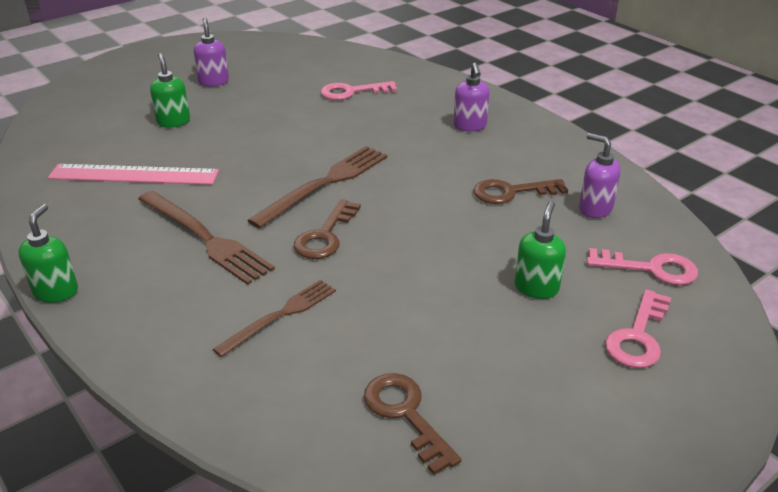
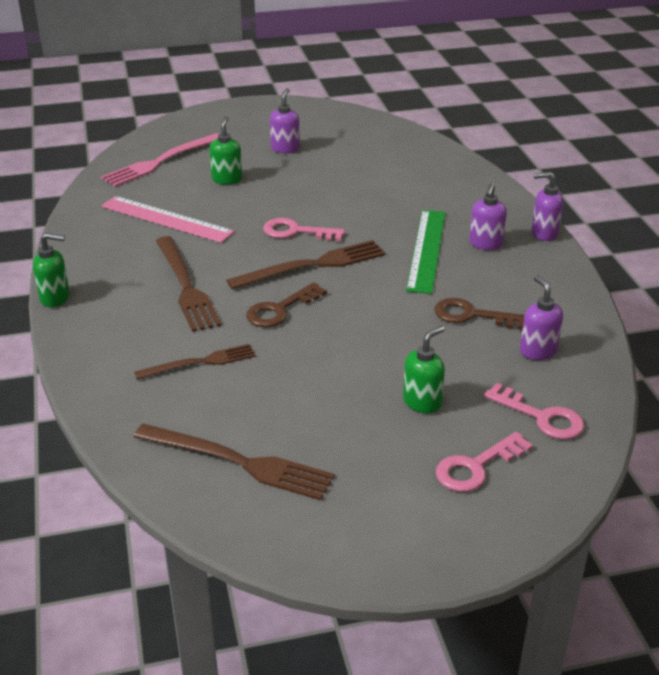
camera: 25 degrees right, 0 degrees up
green soap dispenser [18,204,78,303] -> green soap dispenser turned 60 degrees clockwise [33,233,70,307]
pink key [321,81,397,100] -> pink key moved to [263,218,345,241]
brown key [364,373,461,475] -> brown fork [134,424,334,500]
none -> pink fork [101,133,219,187]
none -> green ruler [406,210,446,294]
none -> purple soap dispenser [532,172,563,241]

